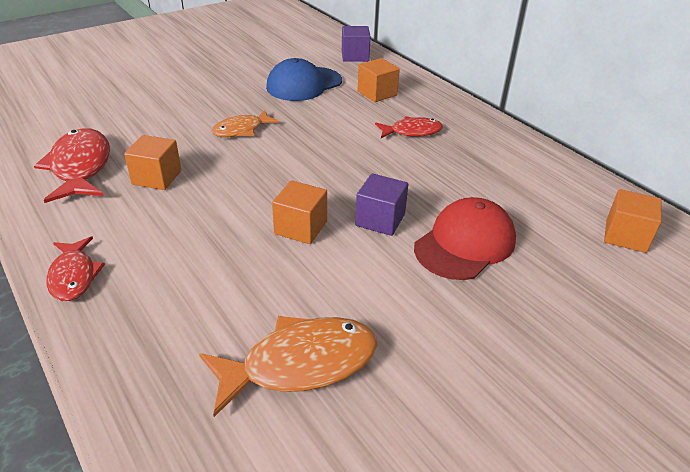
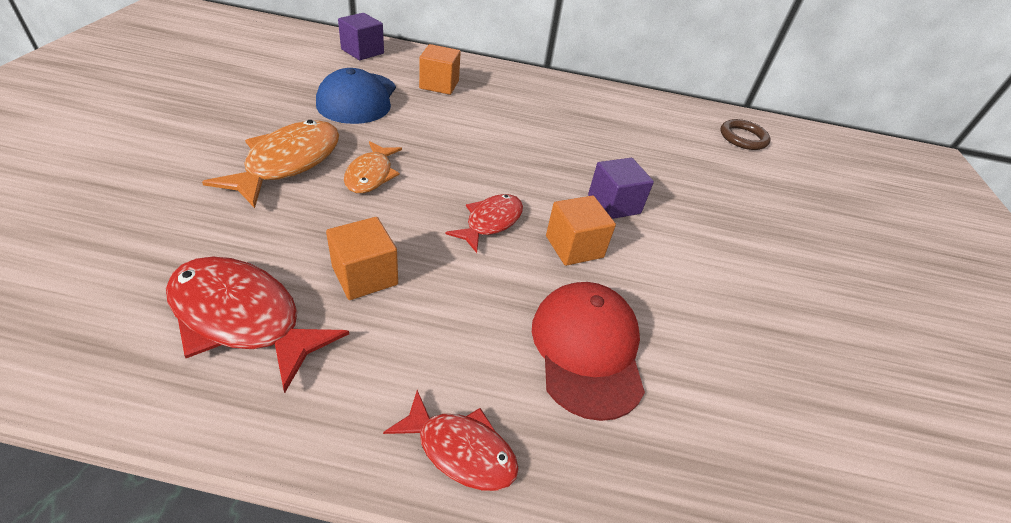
camera: 50 degrees left, 5 degrees up
orange fish [199,316,378,417] -> orange fish moved to [202,120,339,208]
red fish [375,116,443,138] -> red fish moved to [445,194,523,253]
red cap [414,197,516,280] -> red cap moved to [532,282,645,421]
orange cube [604,189,662,253] -> brown ring [720,119,770,150]

